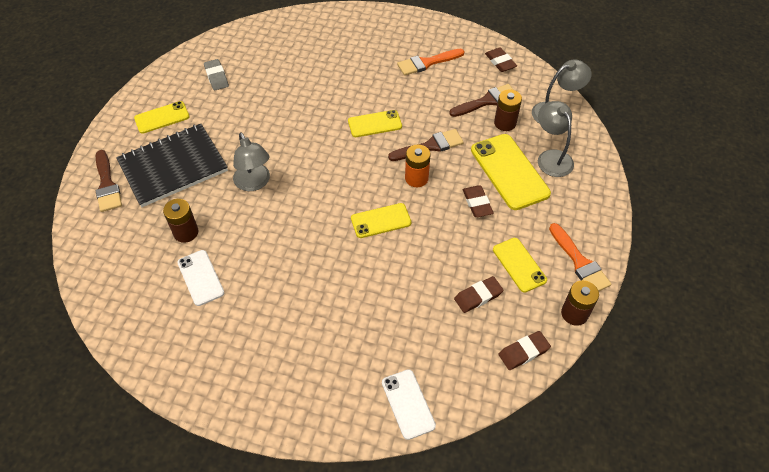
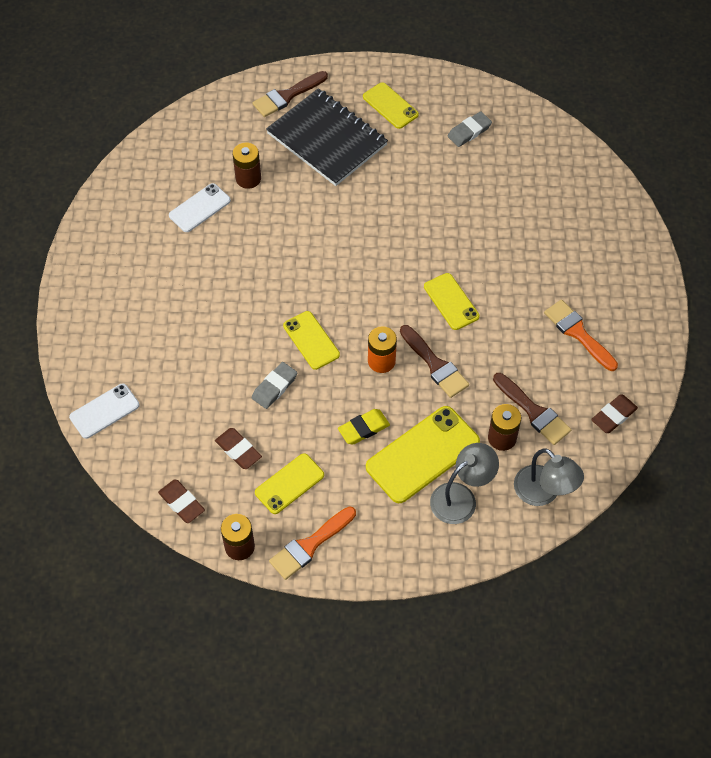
camera: 75 degrees right, 5 degrees up
grey lamp [233,132,270,191] -> none
brown eraser [463,185,494,217] -> yellow eraser [338,409,390,445]
none -> grey eraser [252,362,297,409]

